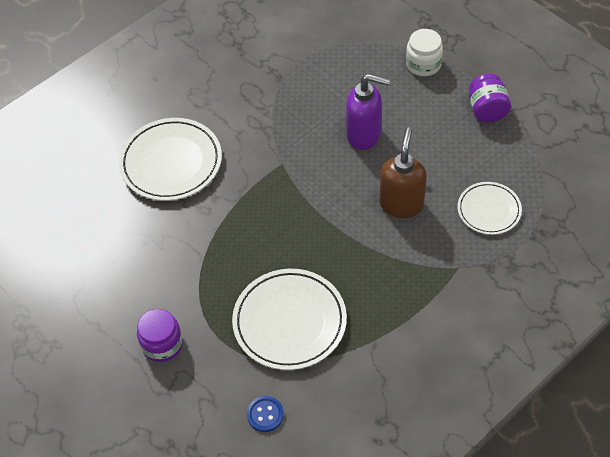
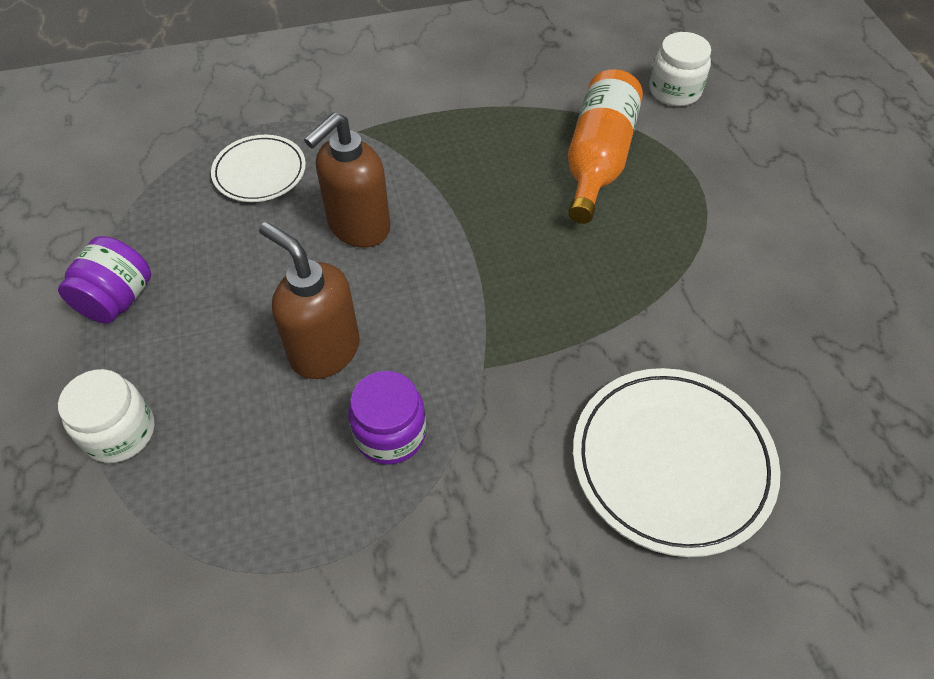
camera: 155 degrees left, 0 degrees up
purple jar [137,309,183,362] -> purple jar moved to [348,371,426,465]
white plate [232,269,347,370] -> orange bottle [568,69,643,224]
blue button [247,396,284,432] -> white jar [649,32,711,106]
purple soap dispenser [346,74,390,150] -> brown soap dispenser [259,222,360,379]

